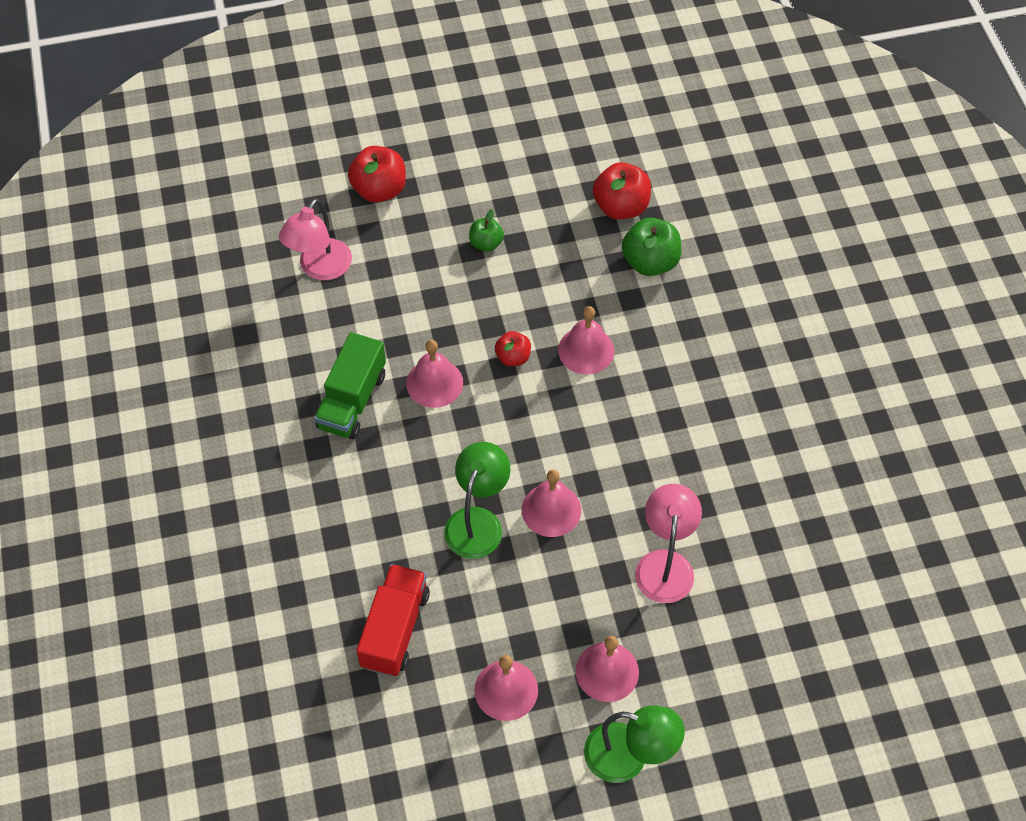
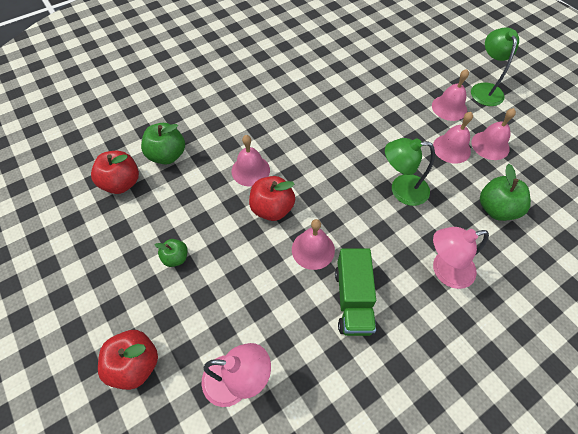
camera: 110 degrees left, 0 degrees up
green truck [314,332,386,439] -> green truck turned 90 degrees clockwise [335,248,376,336]
red truck [356,564,430,676] -> green apple [480,164,531,221]
red apple [495,331,531,367] -> red apple [249,176,295,221], size x1.69
pink bell [522,470,581,537] -> pink bell moved to [433,112,473,164]
pink lamp [635,484,702,603] -> pink lamp moved to [433,227,489,289]

